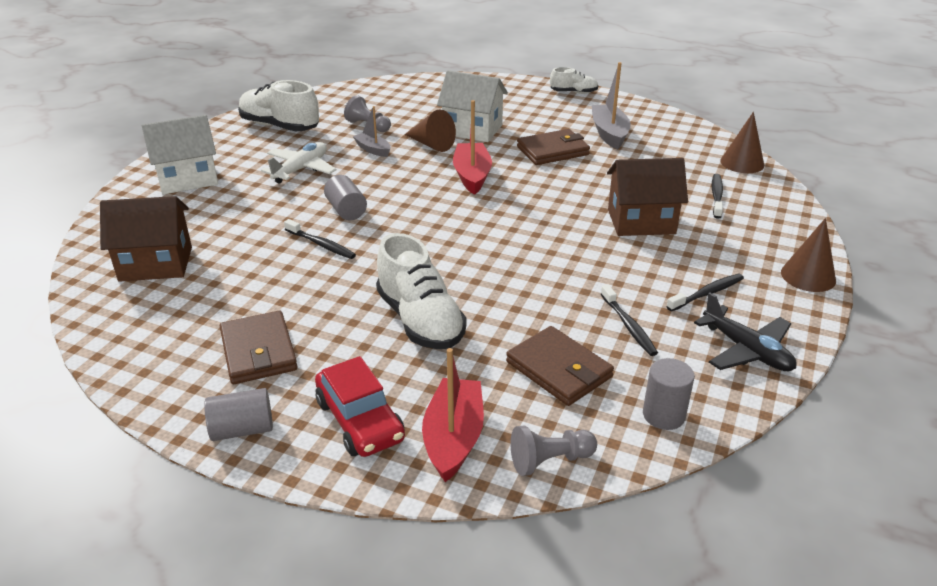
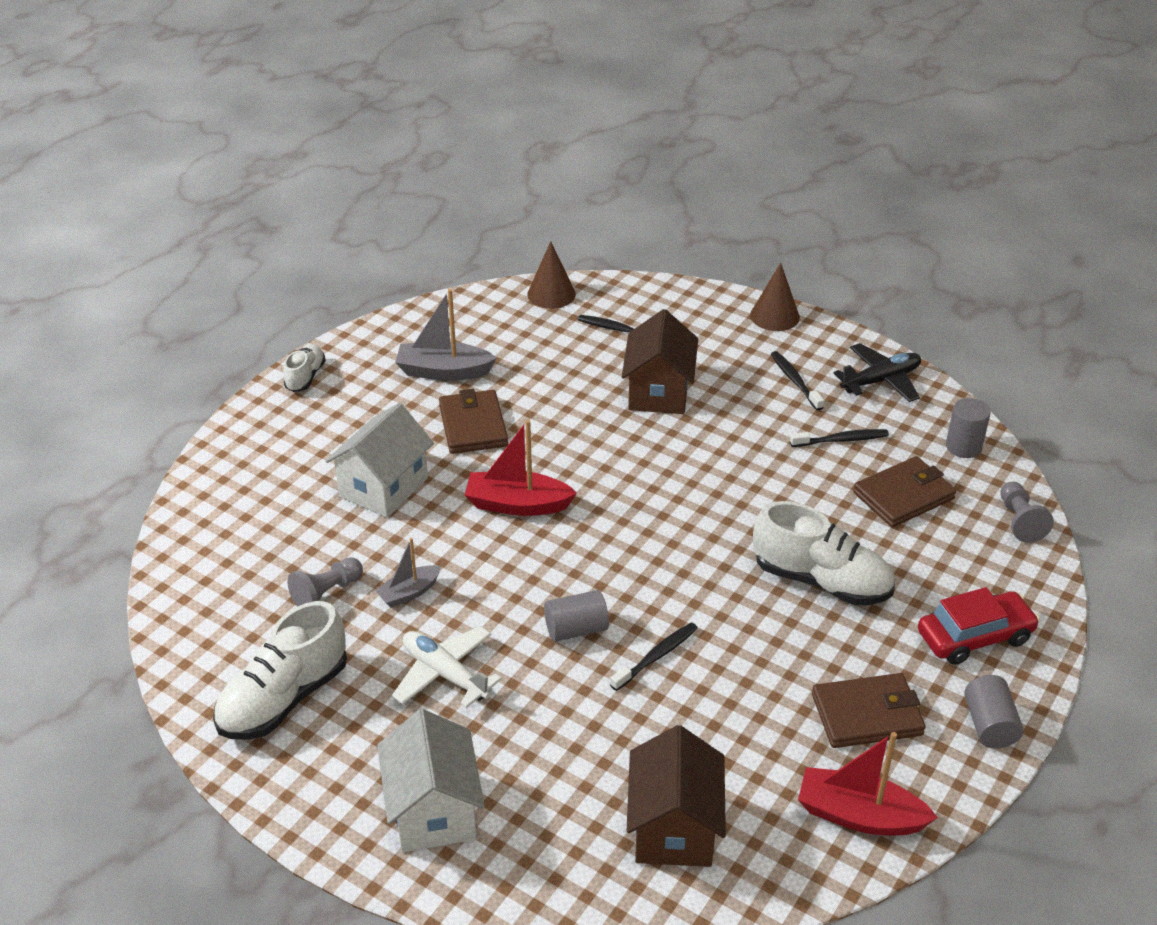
camera: 80 degrees left, 5 degrees up
white shoe [376,233,467,349] -> white shoe turned 45 degrees clockwise [753,501,894,605]
brown cone [404,110,456,152] -> none
red boat [422,348,484,482] -> red boat moved to [798,732,938,835]

